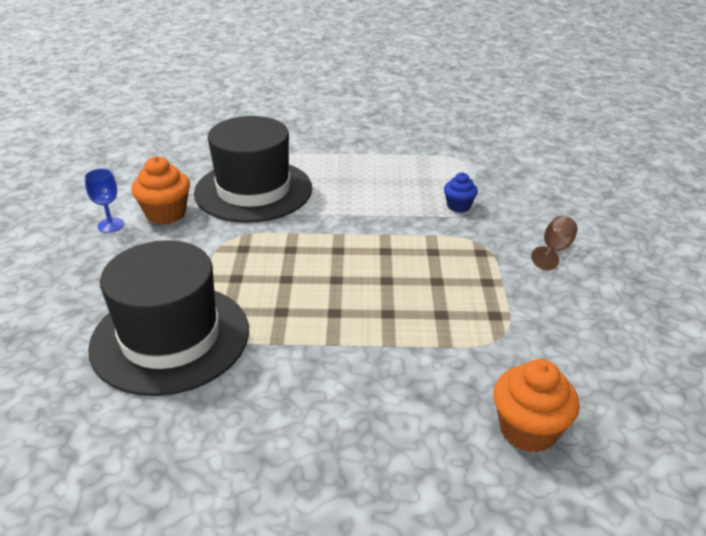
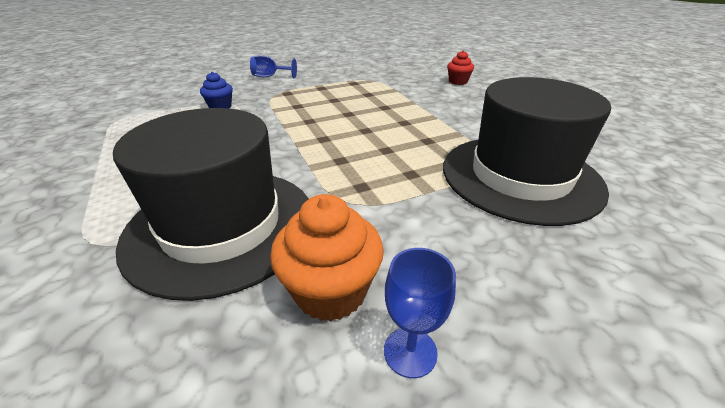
camera: 115 degrees left, 0 degrees up
orange cupcake [493,359,579,452] -> none
brown goblet [531,216,578,271] -> blue goblet [250,55,297,78]
none -> red cupcake [447,51,474,85]

